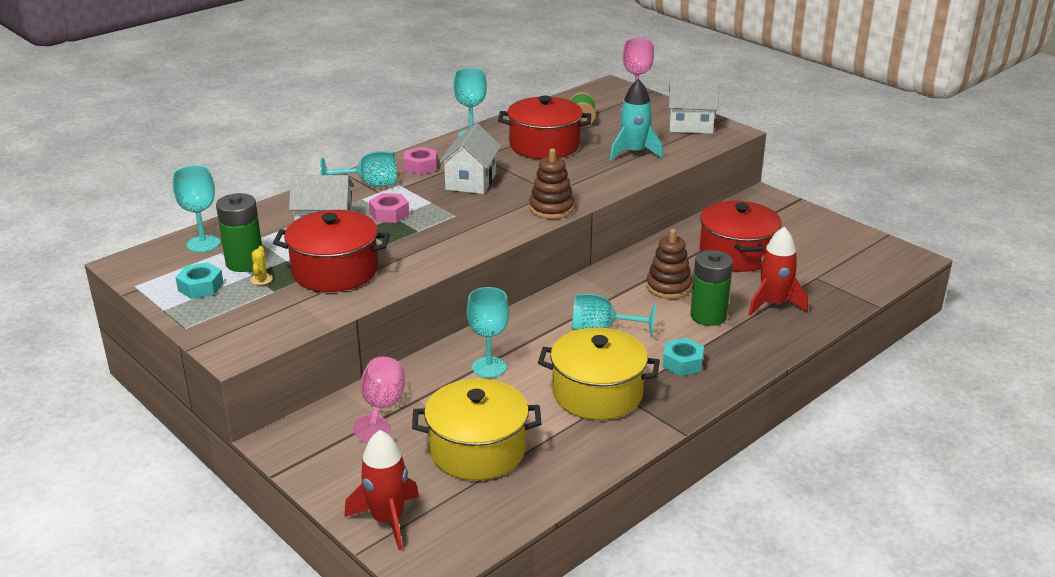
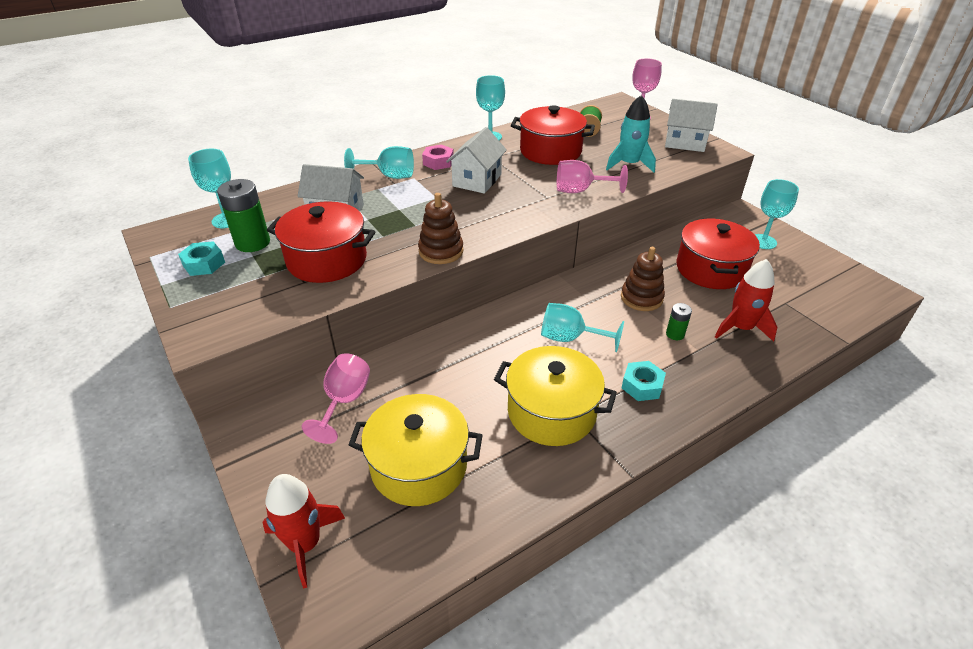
camera: 10 degrees right, 10 degrees up
yellow cactus [250,246,273,285] -> none
pink nut [369,193,409,223] -> none
turquoise goblet [467,287,509,378] -> turquoise goblet moved to [755,179,799,249]
brown stacking toy [529,149,574,219] -> brown stacking toy moved to [418,193,464,264]
green battery [690,250,733,326] -> green battery [666,303,692,340], size x0.53
none -> pink goblet [557,160,628,193]

